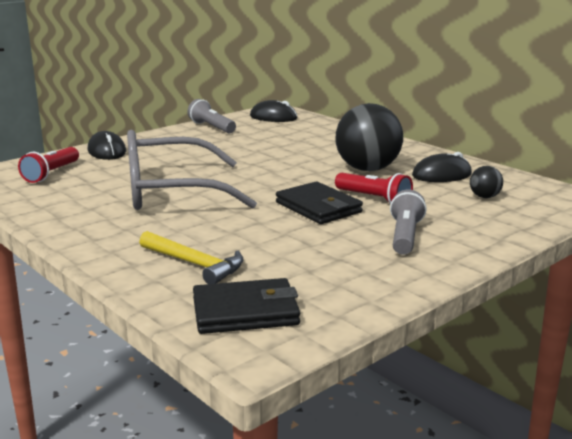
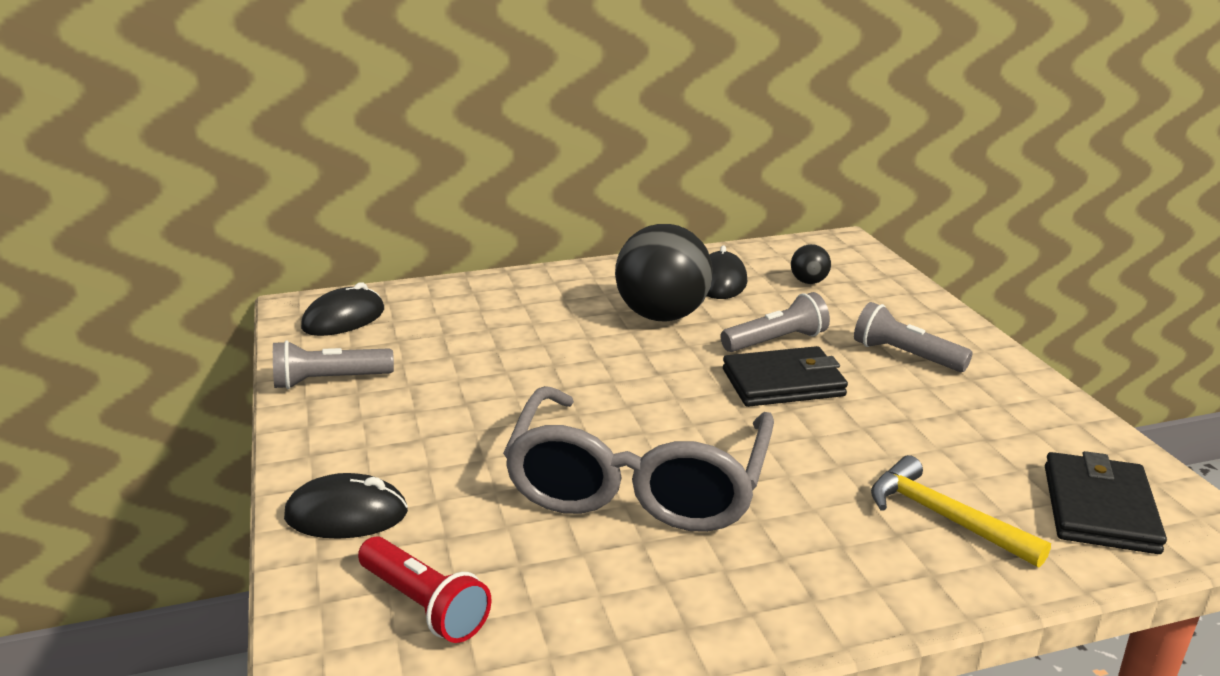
camera: 65 degrees left, 5 degrees up
yellow hammer [139,231,243,284] -> yellow hammer turned 105 degrees counterclockwise [871,455,1051,568]
red flashlight [335,173,413,204] -> grey flashlight [721,292,830,352]

